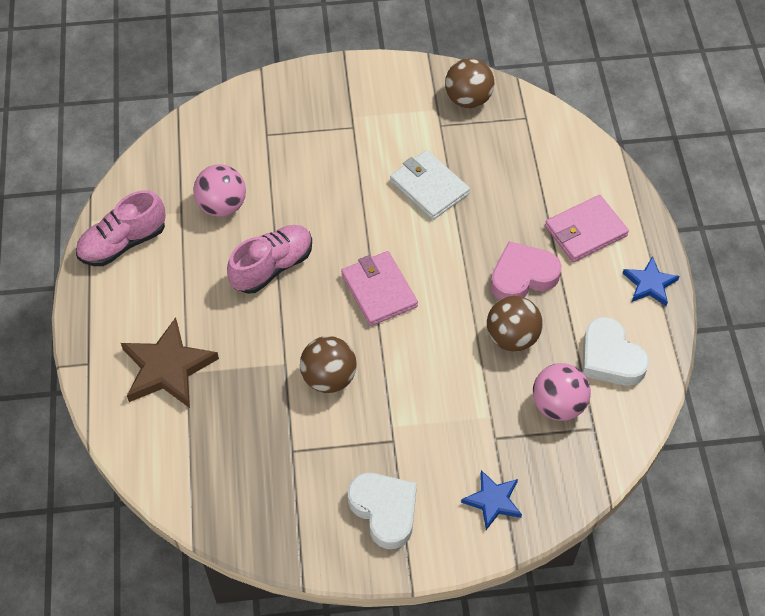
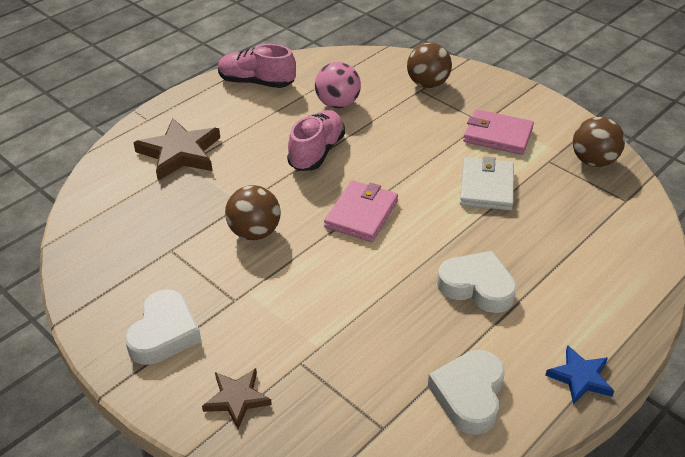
camera: 50 degrees right, 15 degrees down
pink shoe [227,225,312,294] -> pink shoe turned 75 degrees counterclockwise [287,110,345,171]
blue star [461,470,522,530] -> brown star [202,368,272,429]
brown ball [487,296,543,352] -> brown ball moved to [407,43,452,88]
pink heart [491,241,562,300] -> white heart [437,251,517,313]
pink ball [533,363,591,421] -> none
pink wallet [545,195,629,262] -> pink wallet moved to [463,109,534,155]

